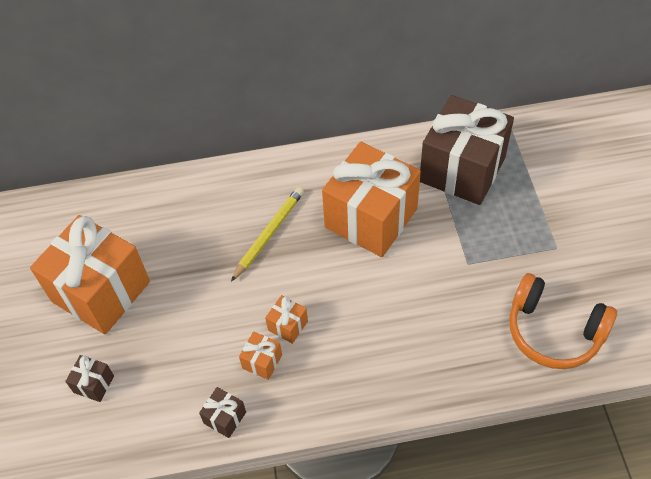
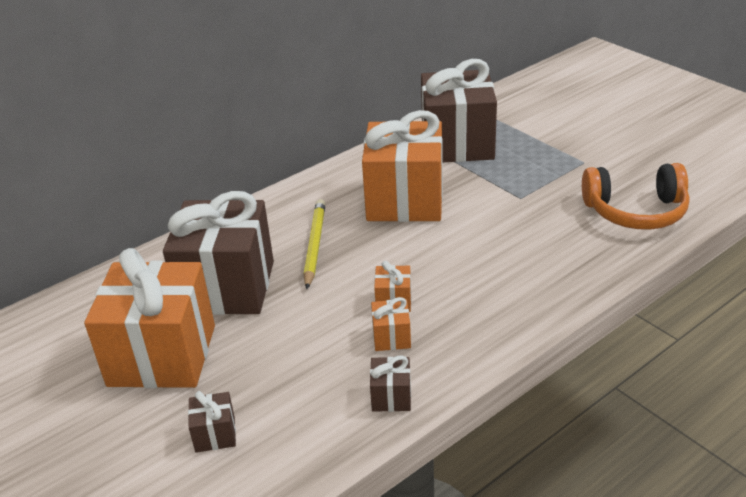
camera: 30 degrees left, 20 degrees down
none -> brown gift [163,191,274,315]

